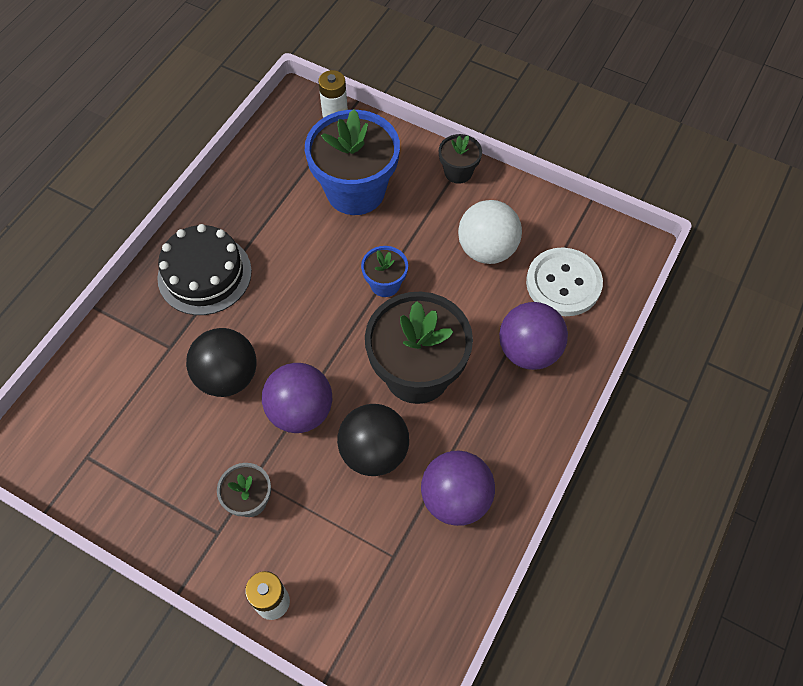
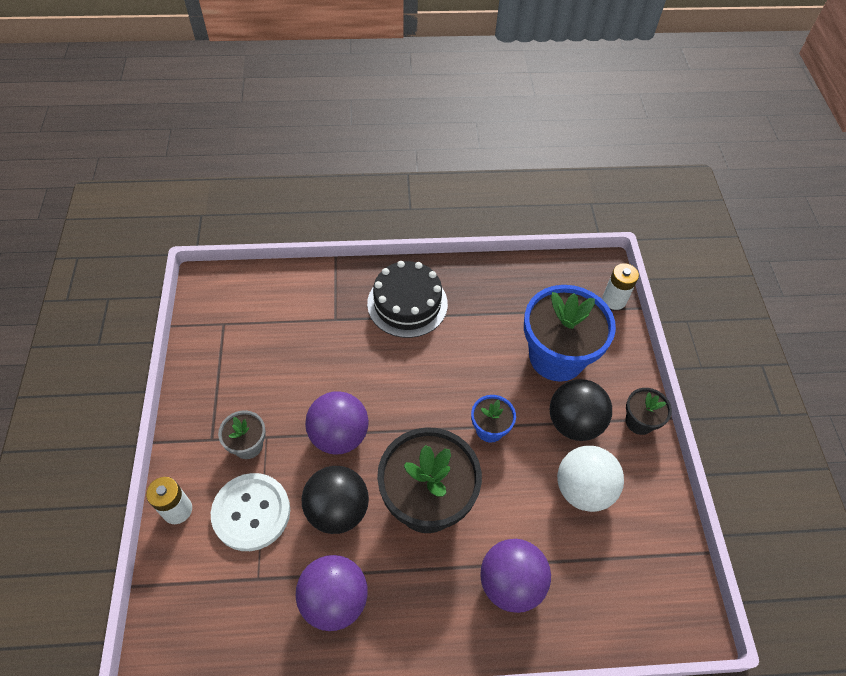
camera: 55 degrees right, 5 degrees down
black ball [186,328,257,397] -> black ball moved to [550,379,612,441]
white button [526,248,603,316] -> white button moved to [211,473,290,551]

